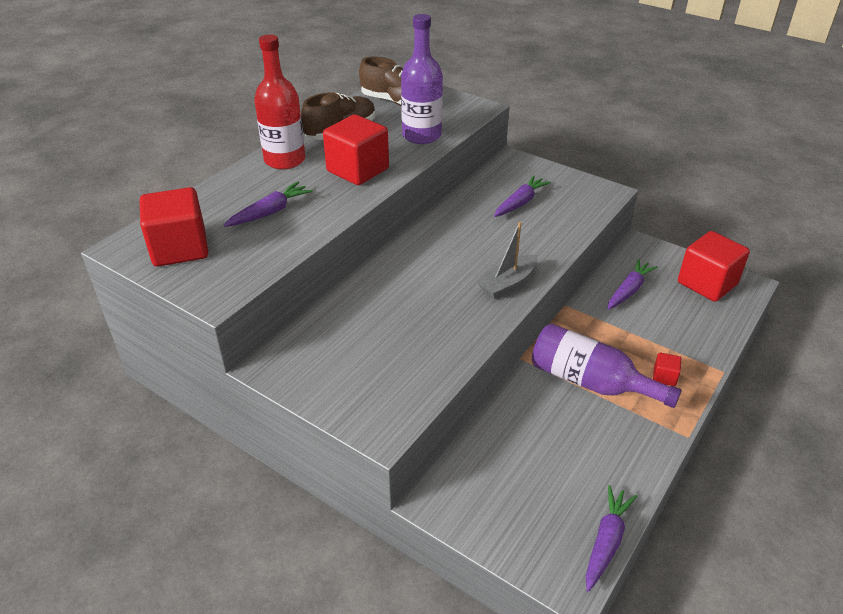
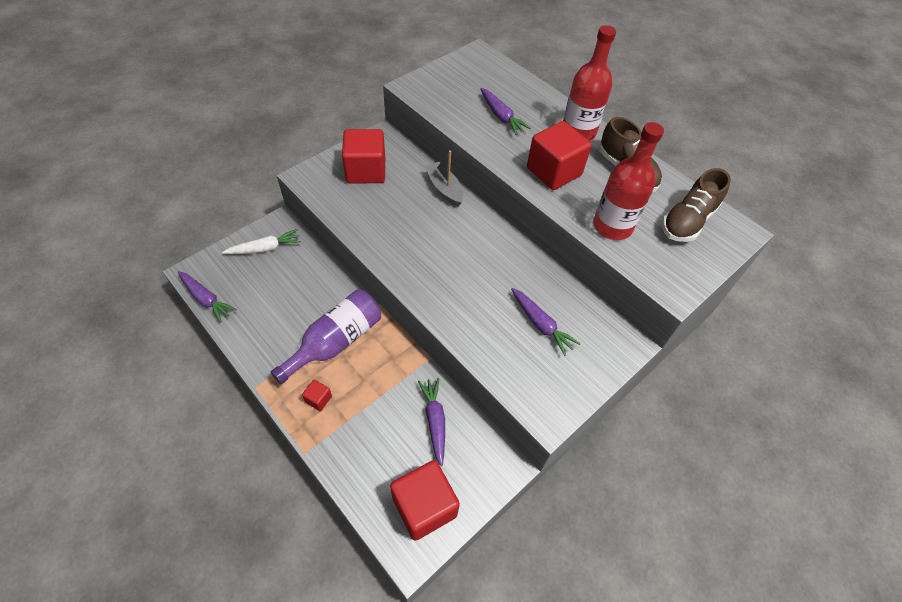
camera: 100 degrees right, 15 degrees up
red cube [140,187,208,267] -> red cube moved to [342,129,385,184]
purple bottle [401,14,443,144] -> red bottle [593,122,664,240]
grey boat [478,222,537,299] -> grey boat moved to [425,150,463,206]
purple carrot [607,259,658,310] -> purple carrot turned 150 degrees counterclockwise [418,378,445,466]
none -> white carrot [222,229,301,254]

